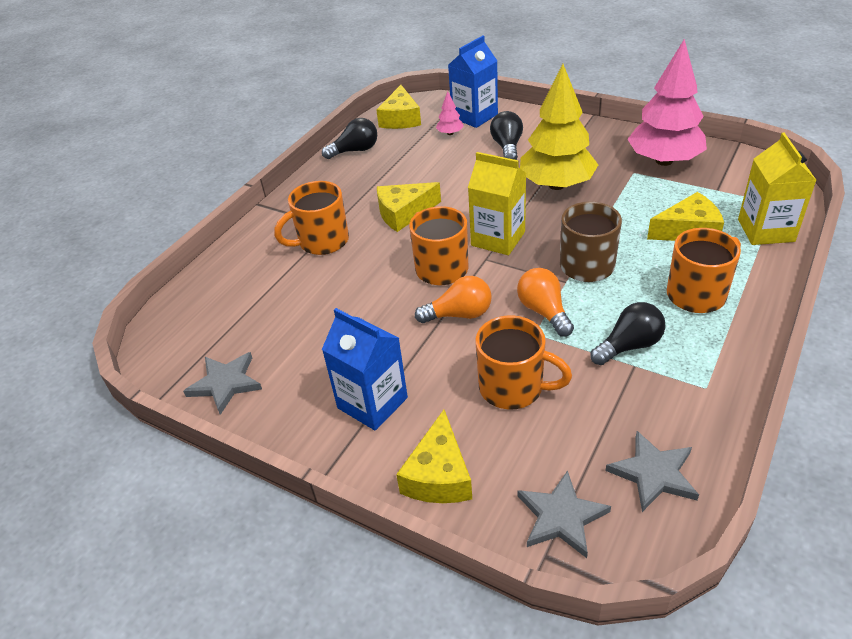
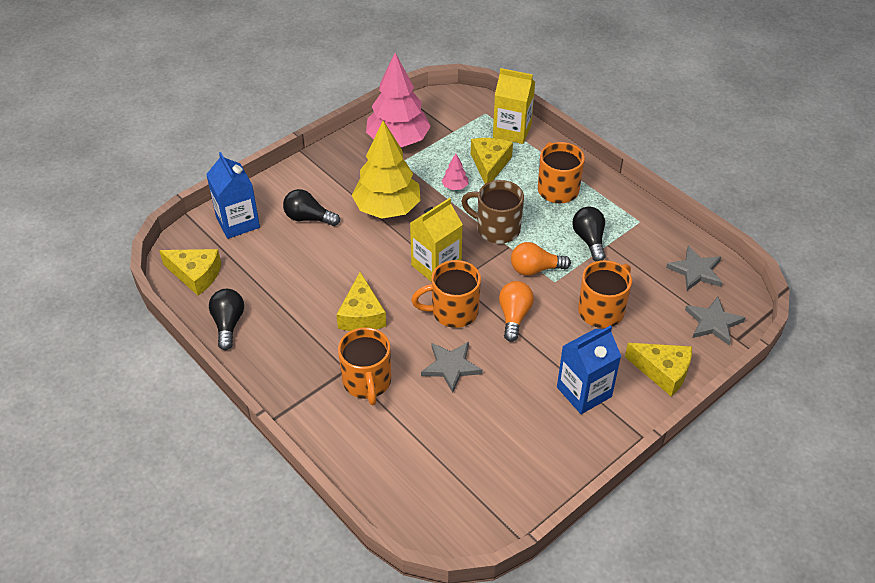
camera: 75 degrees left, 5 degrees up
grey star [183,352,262,415] -> grey star moved to [421,342,483,393]
pink tree [436,91,464,135] -> pink tree moved to [442,153,468,190]

